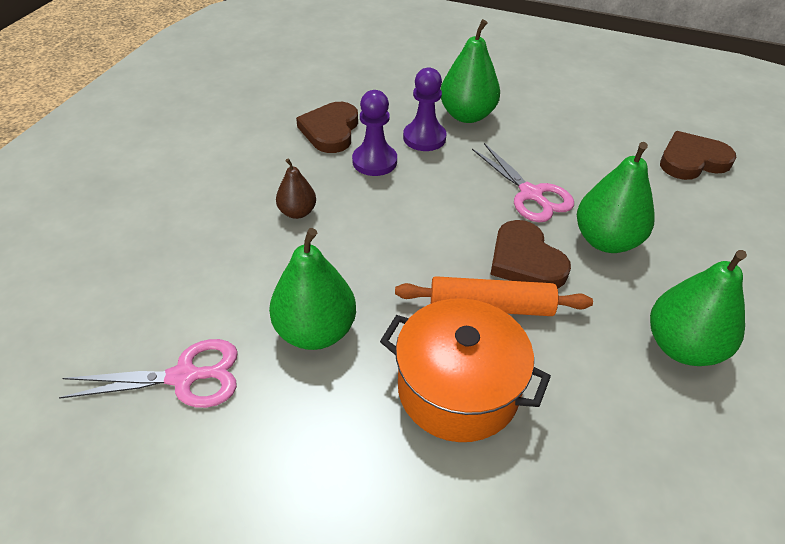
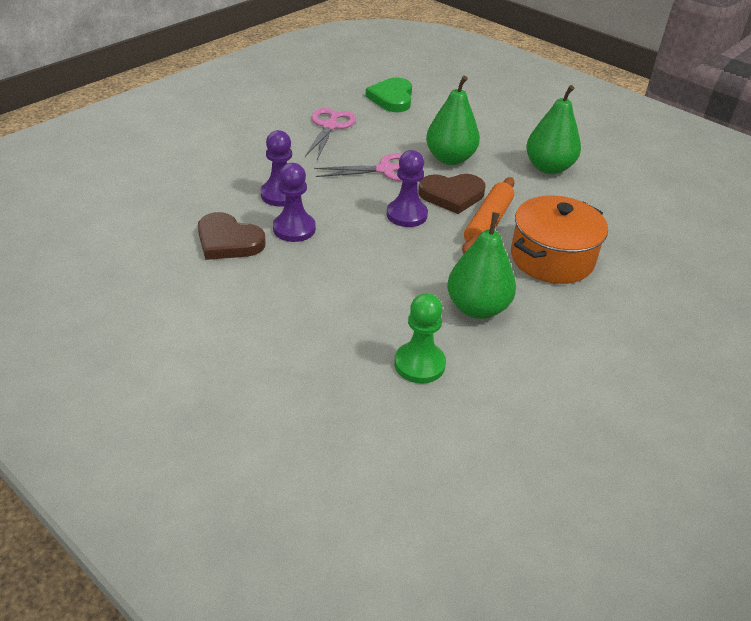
camera: 70 degrees left, 5 degrees down
pink scissors [58,339,238,408] -> pink scissors moved to [305,108,356,159]
brown pear [276,158,316,219] -> none
green pear [441,19,500,123] -> none
brown heart [660,131,737,180] -> green heart [365,78,412,112]
none -> purple pawn [387,150,428,227]
none -> green pawn [394,293,446,384]

